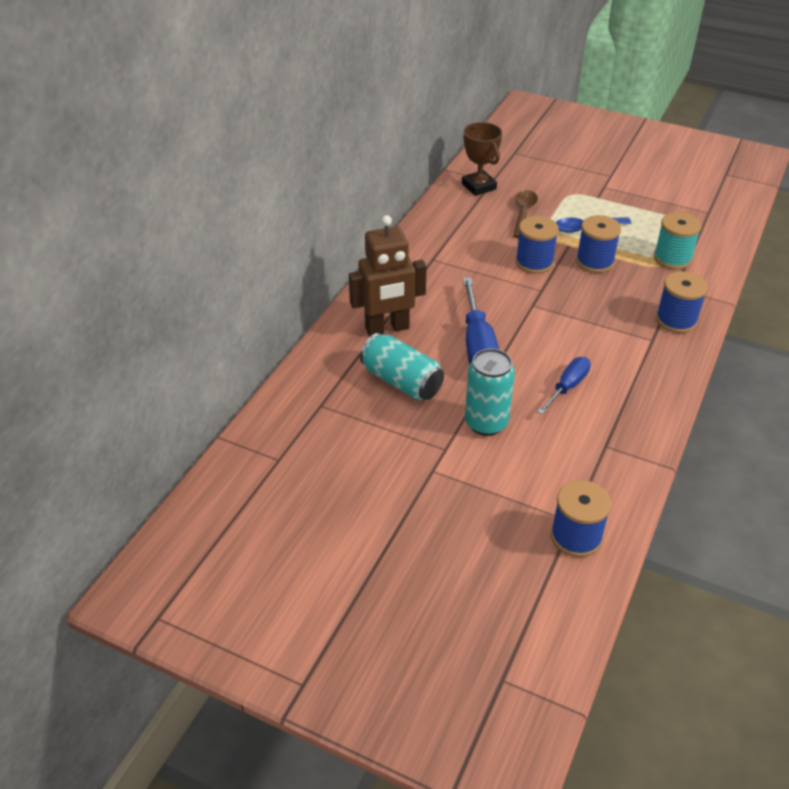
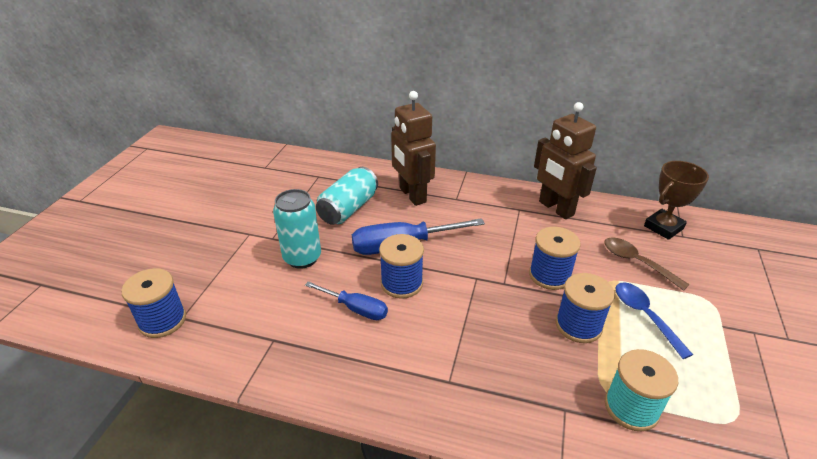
camera: 80 degrees right, 5 degrees down
brown spoon [513,190,538,238] -> brown spoon turned 135 degrees counterclockwise [604,237,690,291]
blue spool [656,271,708,333] -> blue spool moved to [379,234,424,299]
none -> brown robot [534,102,597,219]

